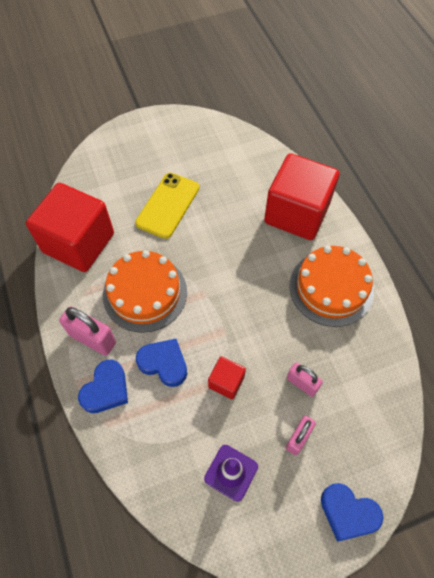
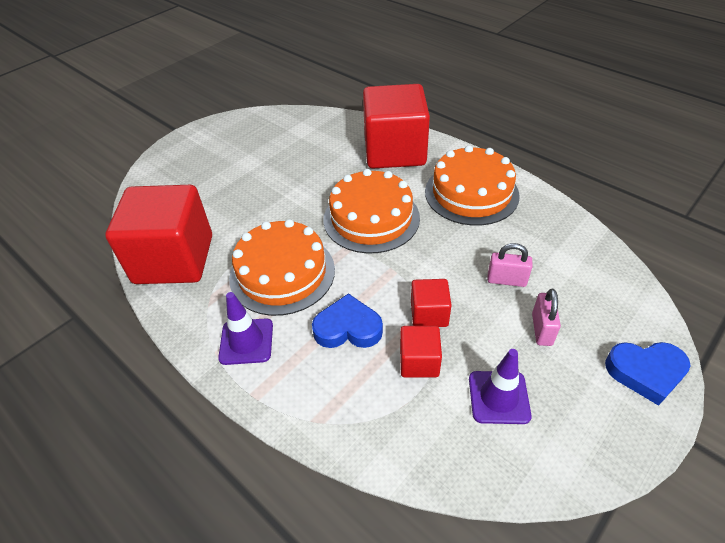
camera: 25 degrees left, 15 degrees down
pink padlock [59,306,116,356] -> purple traffic cone [218,292,273,365]
blue heart [78,360,128,413] -> none
yellow phone [135,173,199,239] -> none
none -> orange cake [323,169,420,254]
none -> red cube [400,326,442,377]

